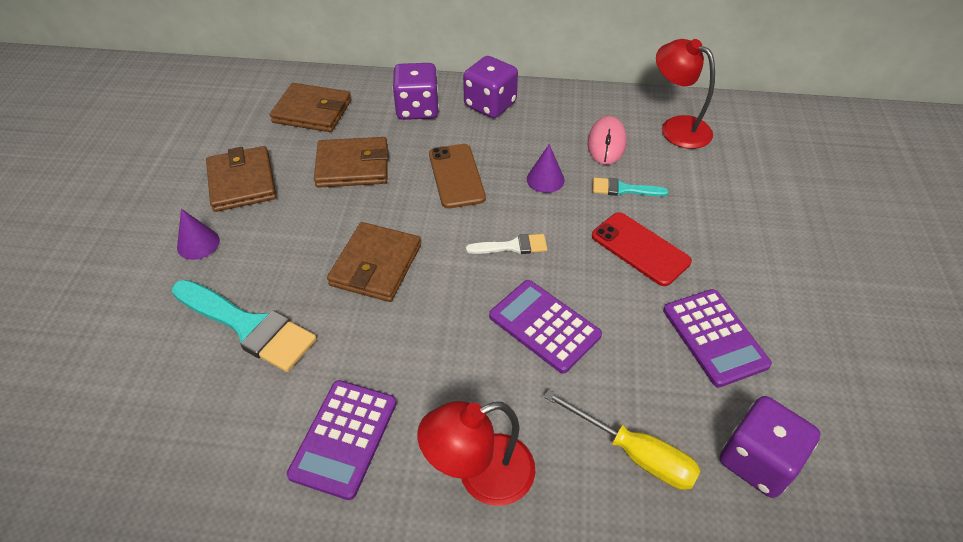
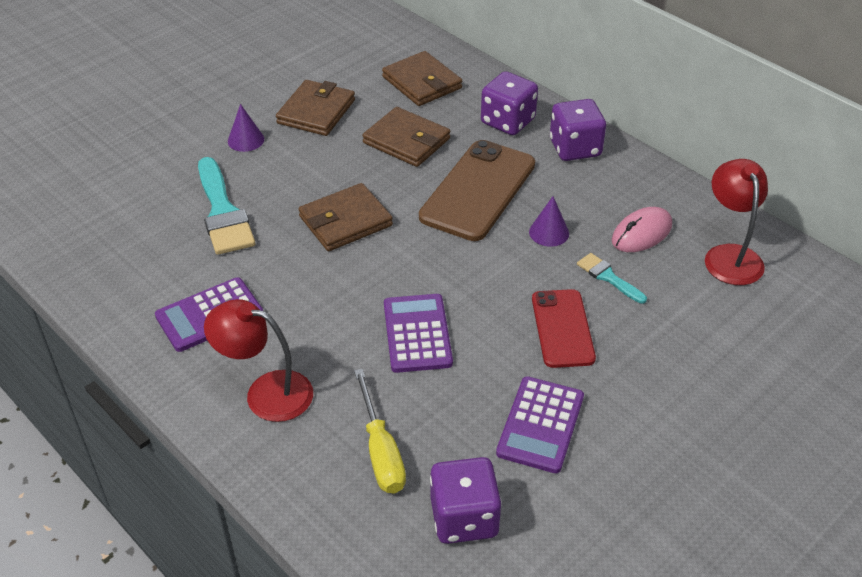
camera: 40 degrees right, 5 degrees down
brown phone [429,144,486,208] -> brown phone [419,140,535,241], size x1.59
white brush [466,234,547,254] -> none

